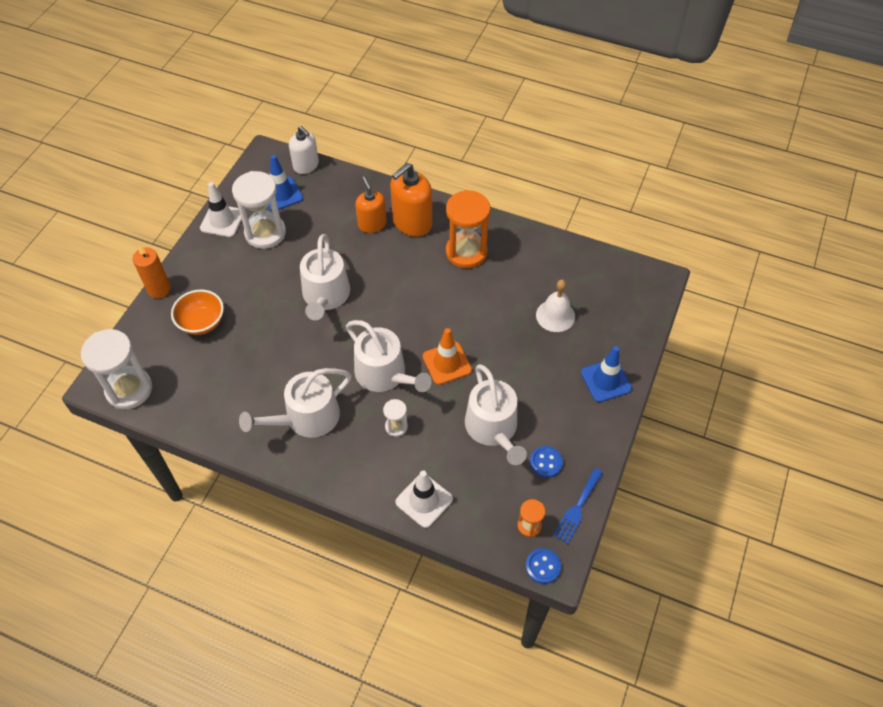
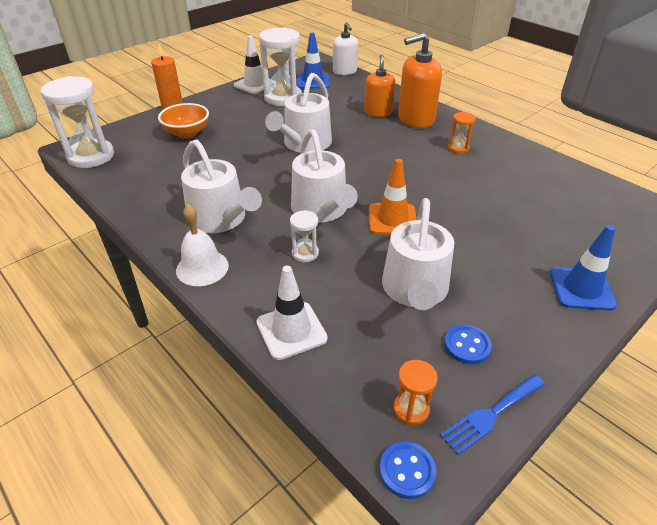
camera: 25 degrees right, 15 degrees down
white watering can [239,368,352,438] -> white watering can turned 120 degrees counterclockwise [181,139,262,233]
orange hourglass [446,190,490,268] -> orange hourglass [448,112,476,154], size x0.48
white bell [536,280,575,332] -> white bell moved to [176,204,229,286]

